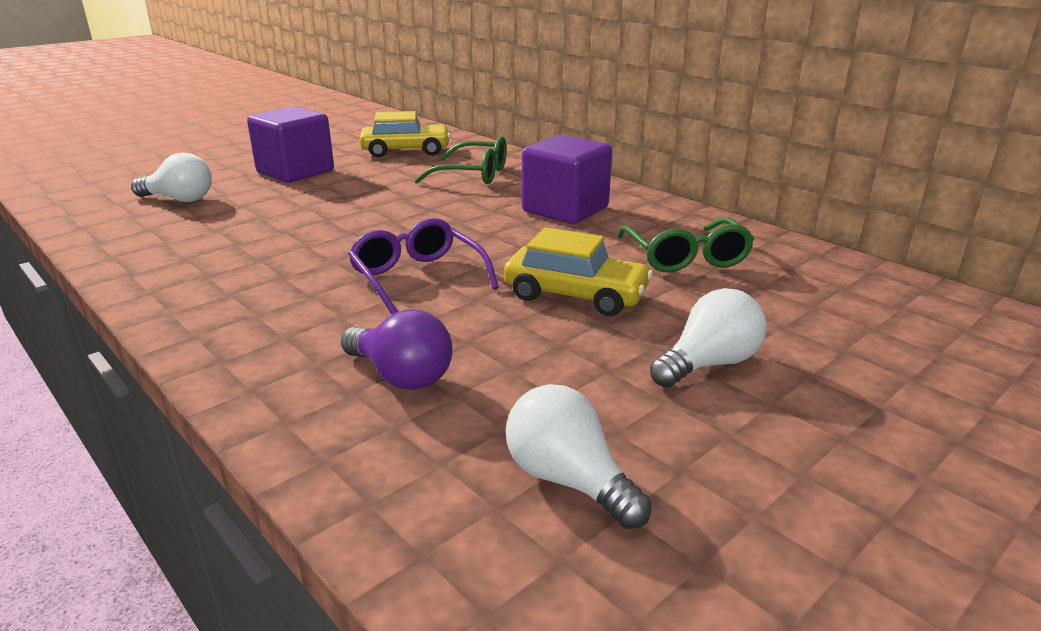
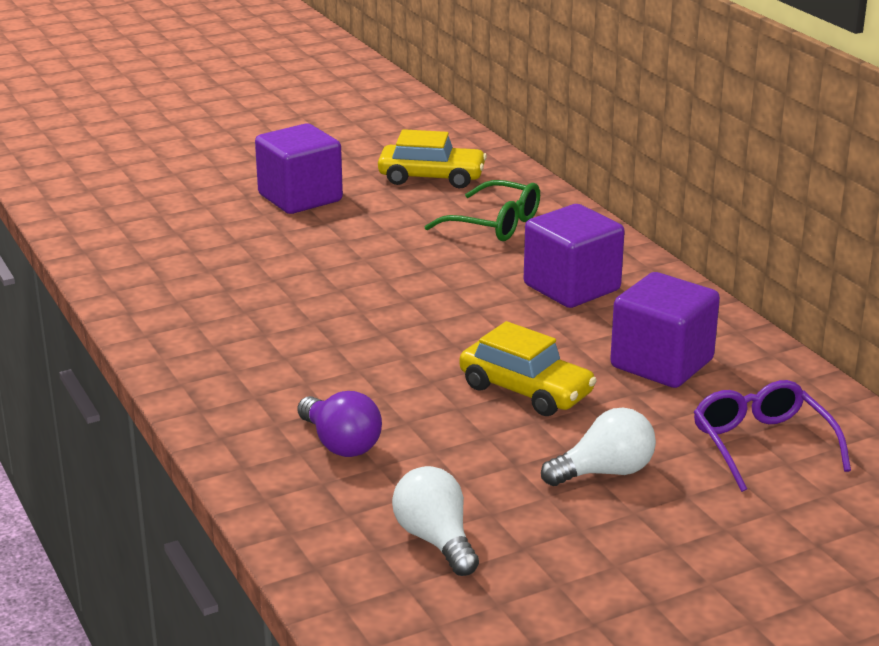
camera: 15 degrees right, 0 degrees up
white light bulb [131,153,212,202] -> none
purple glasses [348,218,499,314] -> purple glasses moved to [694,380,851,492]
green glasses [617,217,754,273] -> purple cube [610,272,720,388]

